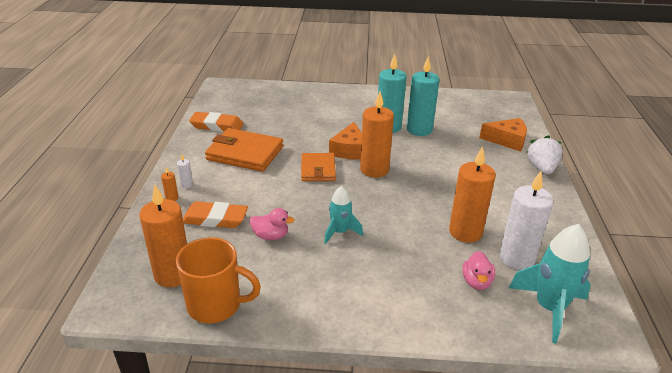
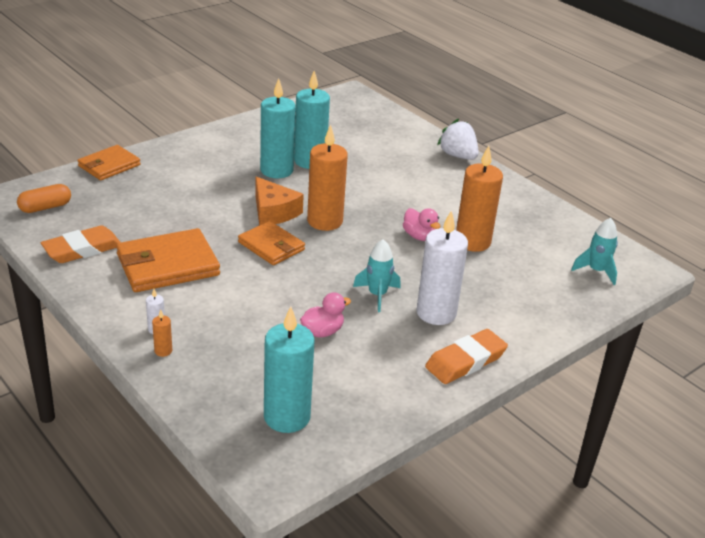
camera: 45 degrees left, 0 degrees up
orange candle [140,184,187,287] -> turquoise candle [264,307,315,433]
orange mug [176,237,261,323] -> none
orange eraser [183,201,248,228] -> orange eraser moved to [425,329,508,384]
pink duck [463,251,495,290] -> pink duck moved to [403,208,441,241]
orange cheese [479,118,527,151] -> none
white candle [499,171,553,270] -> white candle moved to [416,210,468,325]
turquoise rocket [509,224,591,344] -> turquoise rocket [571,218,618,285], size x0.61
none -> orange capsule [17,184,71,213]
none -> orange wallet [78,145,141,181]

